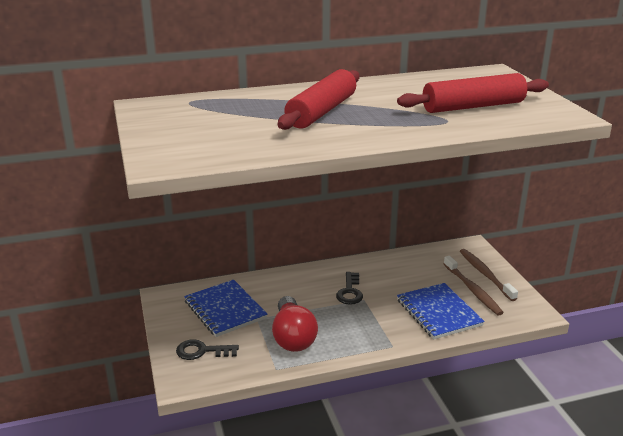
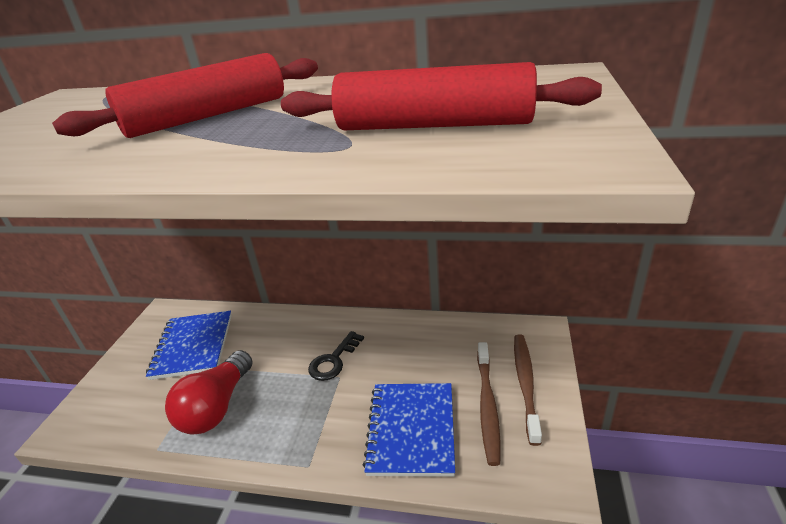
camera: 30 degrees right, 5 degrees up
black key [176,339,239,360] -> none

